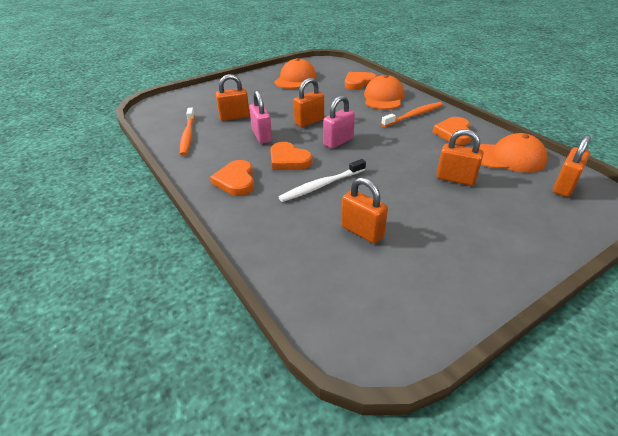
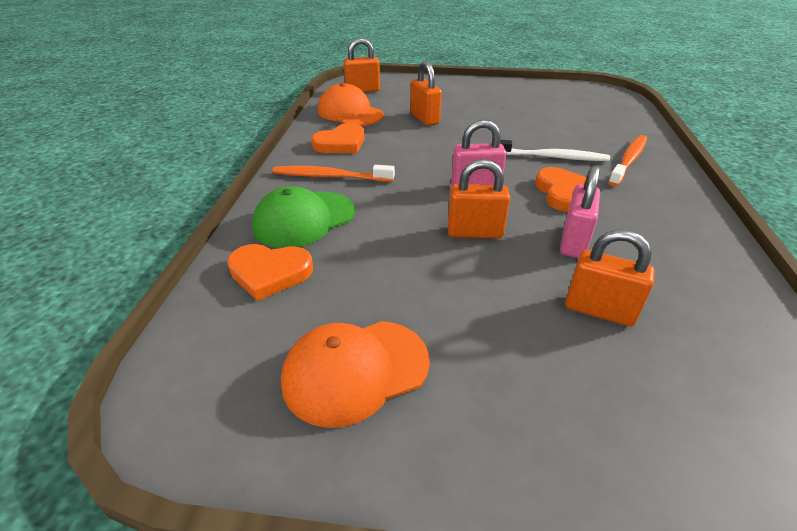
camera: 140 degrees left, 0 degrees up
orange toothbrush [180,108,195,156] -> orange toothbrush moved to [608,135,647,186]
orange heart [210,160,254,196] -> none
orange padlock [341,177,388,244] -> none
orange cap [364,75,404,110] -> green cap [252,186,355,248]

